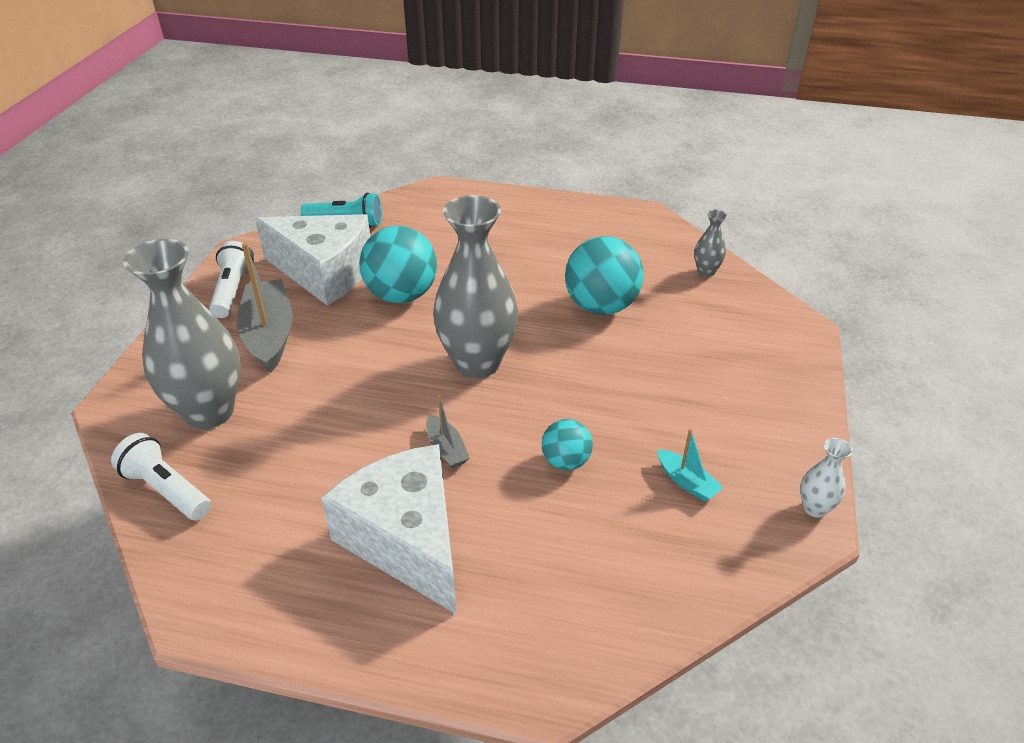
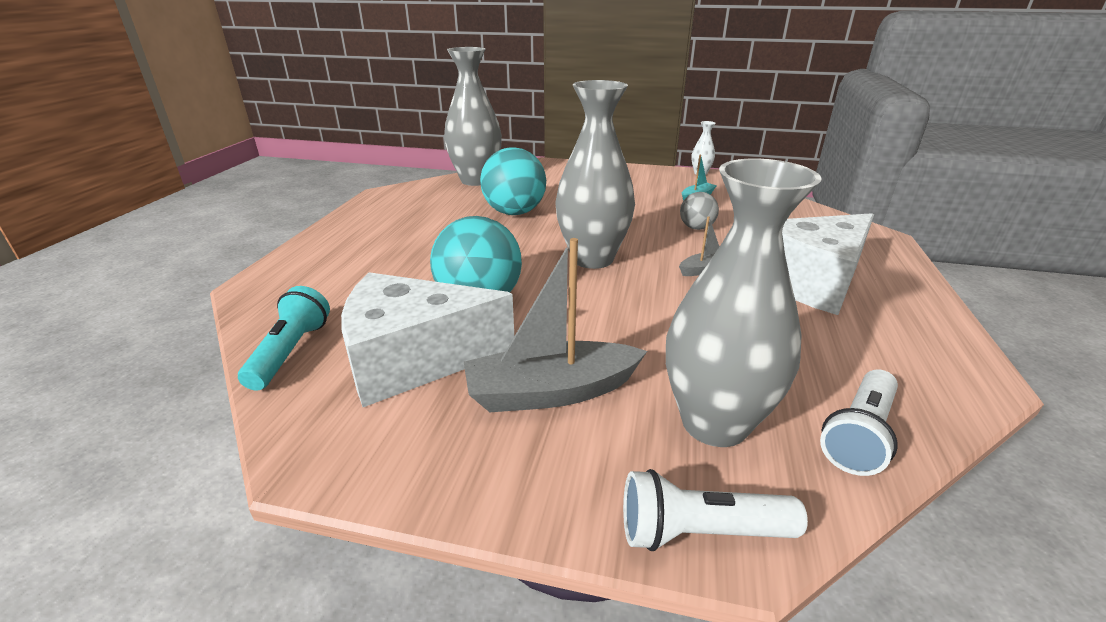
camera: 90 degrees left, 10 degrees down
white flashlight [209,241,254,318] -> white flashlight moved to [623,469,808,551]
white cheese [255,214,370,306] -> white cheese turned 120 degrees counterclockwise [341,272,514,407]
turquoise ball [542,419,593,470] -> grey ball [680,192,719,230]
grey vase [694,209,727,277] -> grey vase [444,47,502,186], size x2.34

